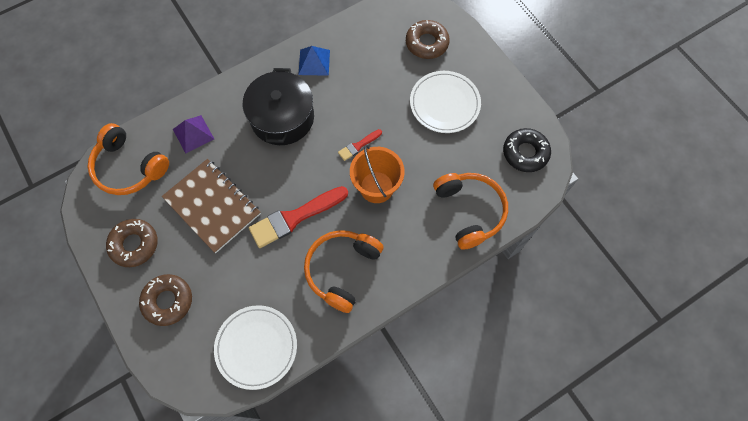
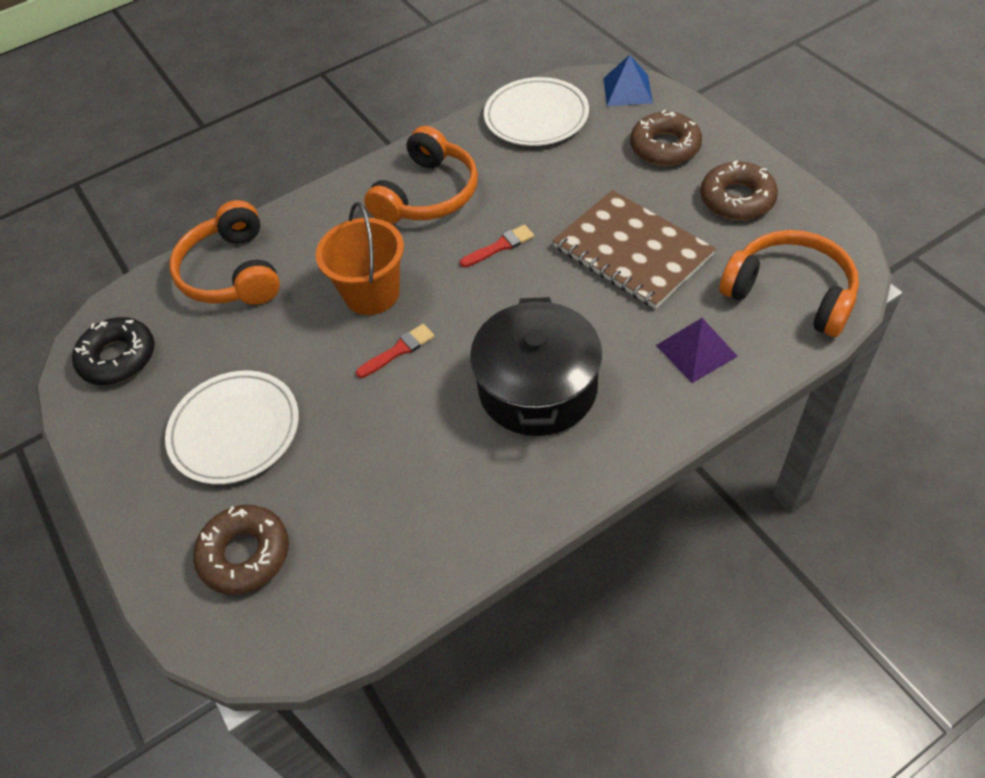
camera: 175 degrees left, 15 degrees down
red brush [249,186,348,248] -> red brush [460,224,534,268], size x0.50
blue pyramid [298,46,330,76] -> blue pyramid moved to [603,55,653,106]

